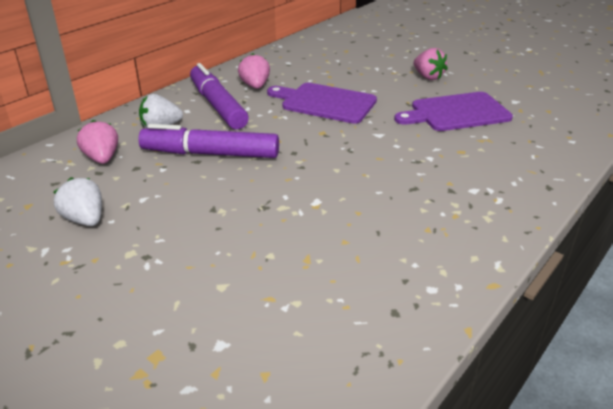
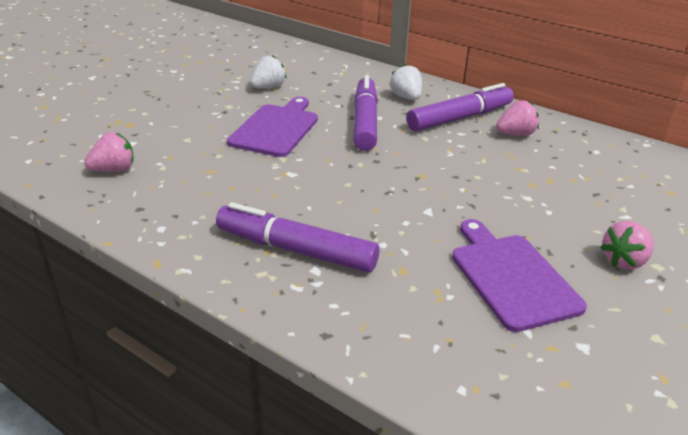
camera: 85 degrees right, 0 degrees up
pink strawberry [77,120,118,164] -> pink strawberry moved to [84,132,134,172]
purple cutting board [267,83,377,124] -> purple cutting board moved to [227,97,318,157]
none -> purple marker [216,202,379,273]

